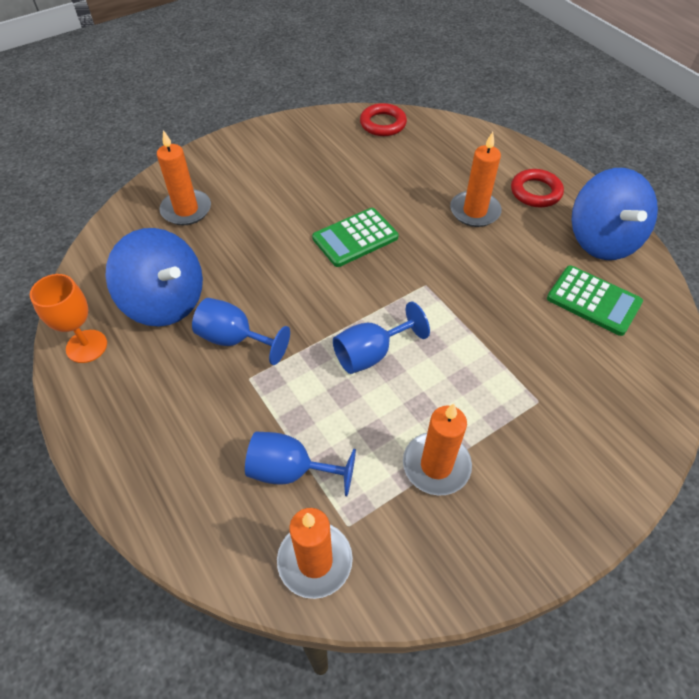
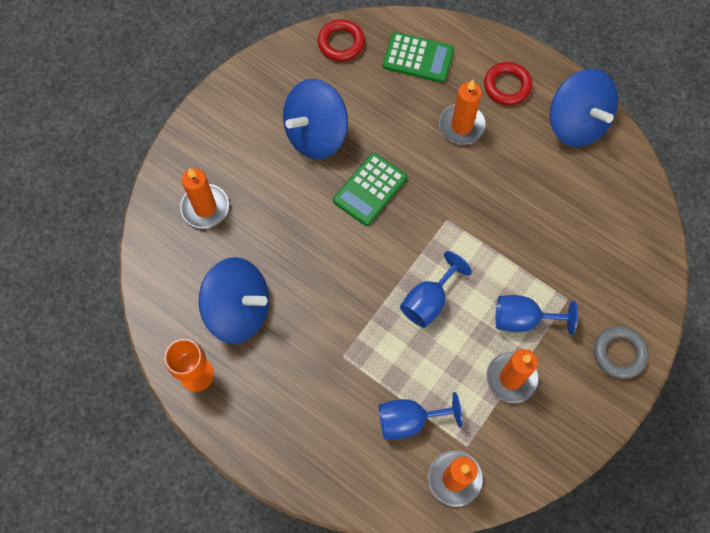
camera: 20 degrees left, 15 degrees up
blue goblet [192,298,290,365] -> blue goblet moved to [496,295,578,335]
green calculator [547,265,643,336] -> green calculator moved to [383,32,454,83]
none -> blue spinning top [283,79,348,159]
none -> grey ring [594,326,649,379]

